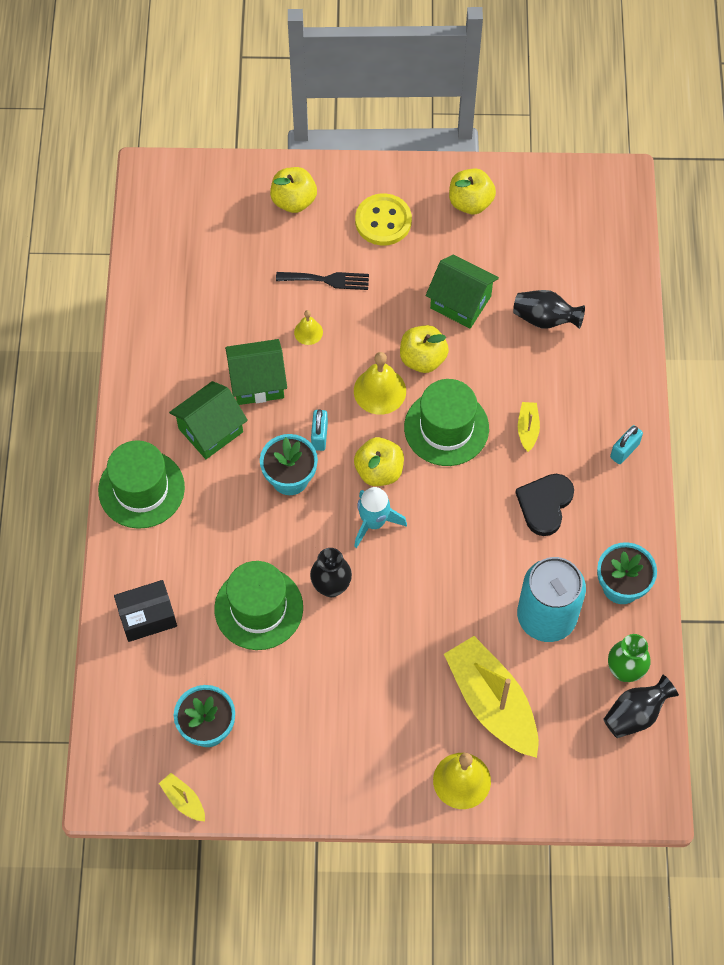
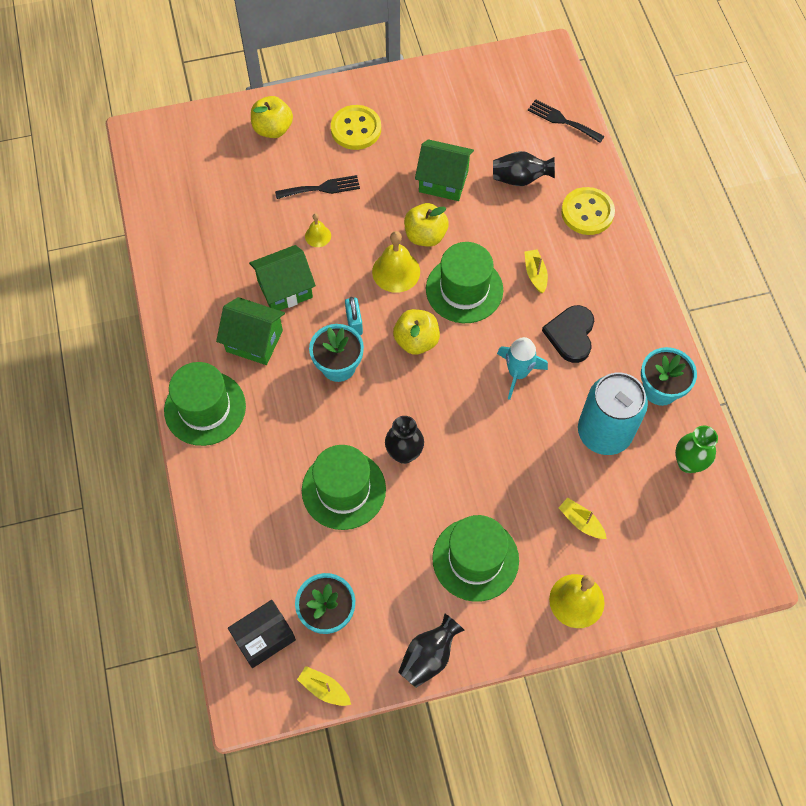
camera: 15 degrees left, 0 degrees up
black box [114,580,177,642] -> black box moved to [228,600,296,668]
green house [169,381,248,459] -> green house turned 75 degrees clockwise [216,297,285,365]
turquoise rocket [354,487,407,548] -> turquoise rocket moved to [497,337,548,400]
yellow boat [444,636,539,758] -> yellow boat [558,498,607,539], size x0.43
yellow apple [449,168,496,214] -> none
black vase [603,675,679,738] -> black vase moved to [398,613,465,688]
turquoise padlock [610,425,643,464] -> none
none -> green hat [432,515,519,602]
none -> black fork [528,99,605,143]
none -> yellow button [561,187,615,235]

